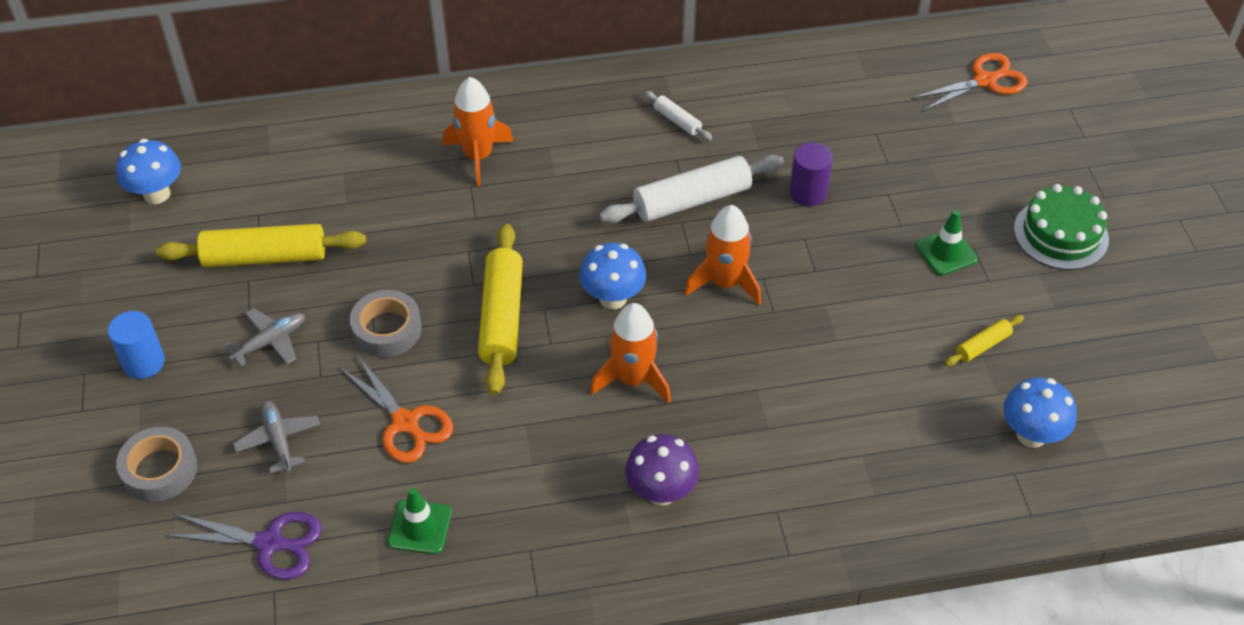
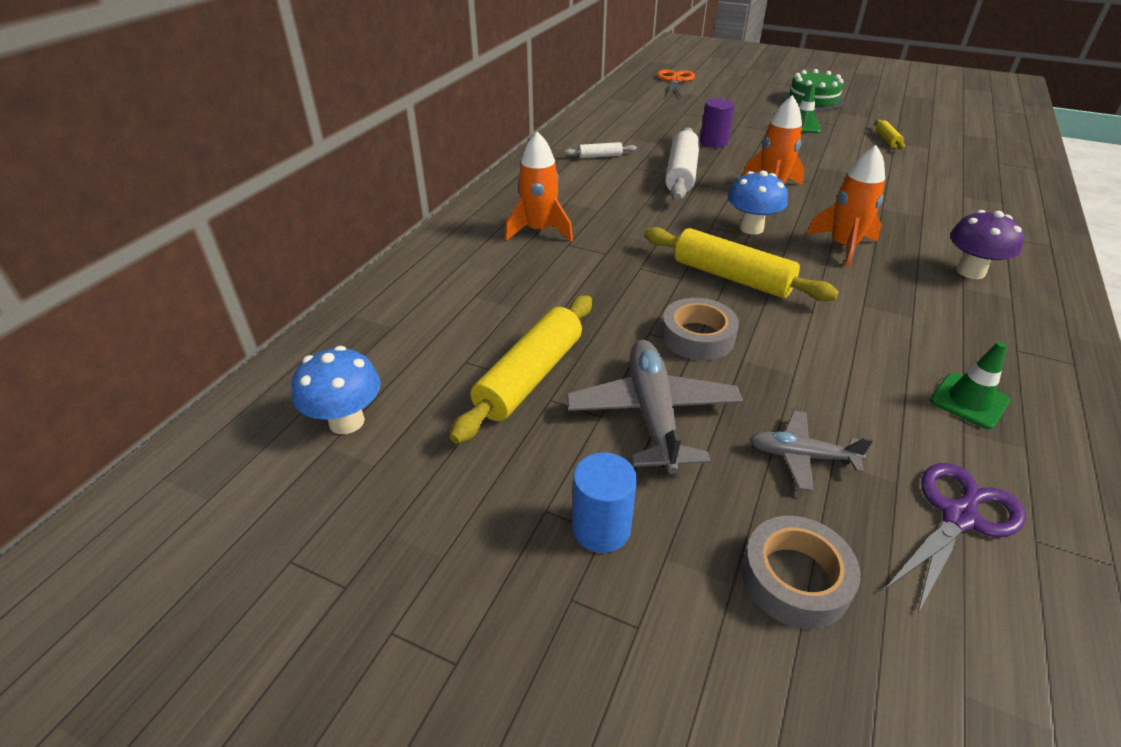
camera: 55 degrees left, 10 degrees down
grey plane [224,308,305,366] -> grey plane [566,340,743,474], size x1.75
orange scissors [339,354,453,463] -> none
blue mushroom [1003,378,1077,448] -> none

